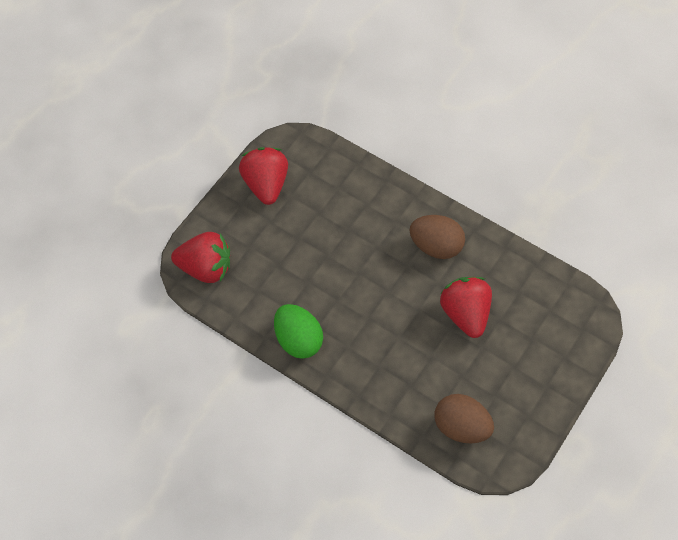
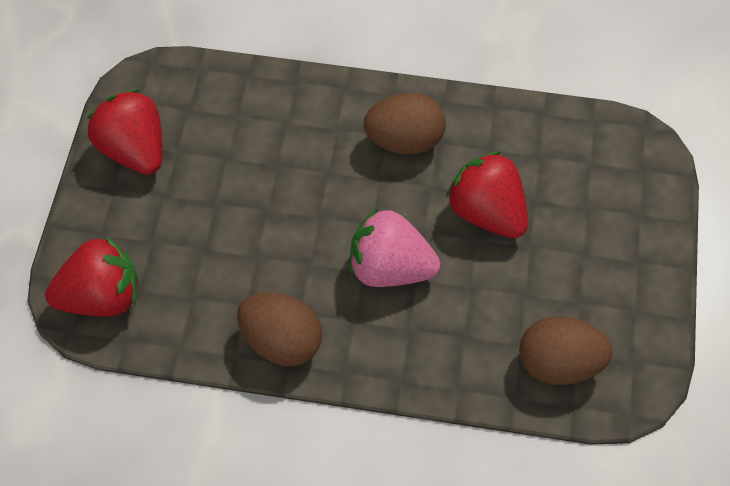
camera: 25 degrees left, 0 degrees up
green egg [274,304,323,359] -> brown egg [237,292,322,366]
none -> pink strawberry [350,208,440,287]

